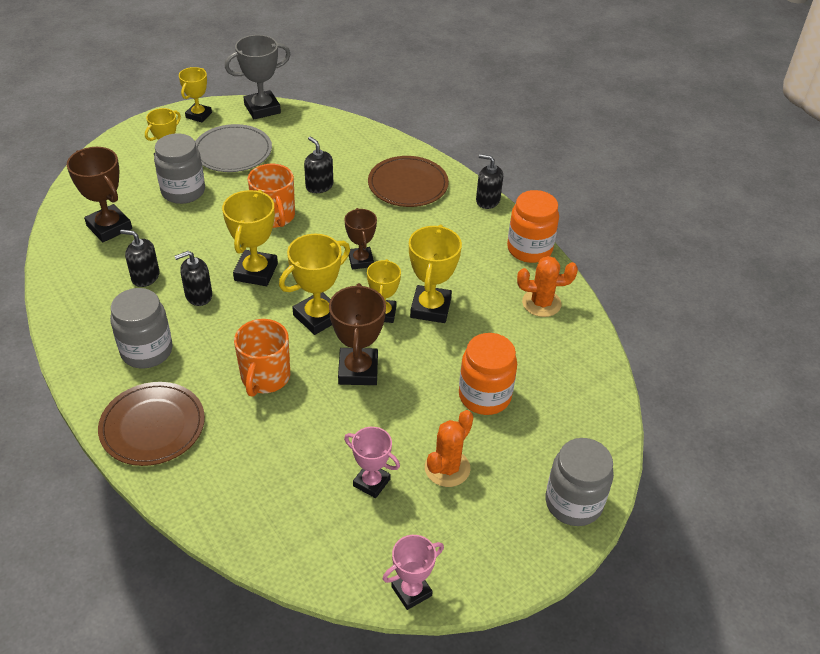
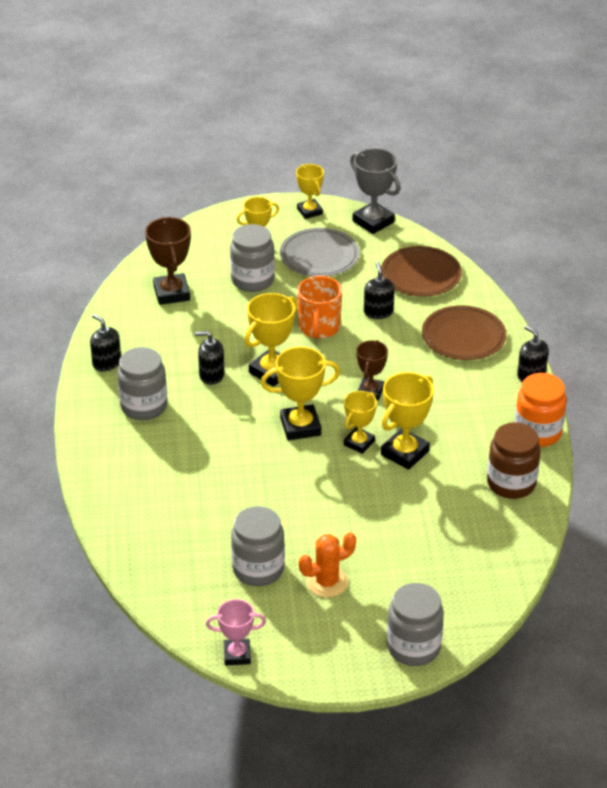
camera: 30 degrees right, 5 degrees down
brown plate [98,382,205,466] -> brown plate moved to [381,246,462,297]
black soap dispenser [120,230,159,287] -> black soap dispenser moved to [90,314,121,372]
yellow trophy [179,67,212,122] -> yellow trophy turned 75 degrees counterclockwise [296,164,324,219]
grey trophy [225,35,290,119] -> grey trophy turned 45 degrees clockwise [350,148,401,234]
orange mug [234,319,290,397] -> none
brown trophy [329,283,386,385] -> none
pink trophy [344,427,400,498] -> grey jar [231,506,285,586]
orange jar [459,333,517,415] -> none
orange cactus [517,256,578,317] -> brown jar [487,422,541,499]

